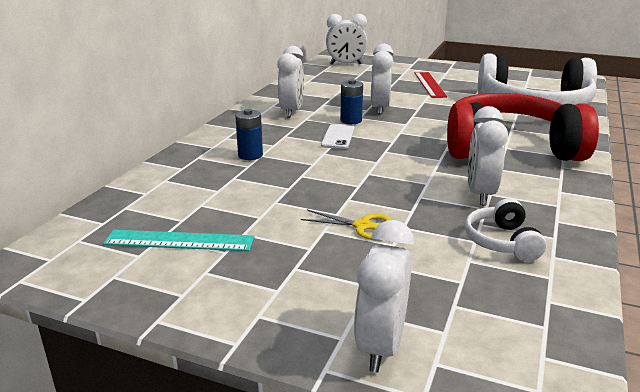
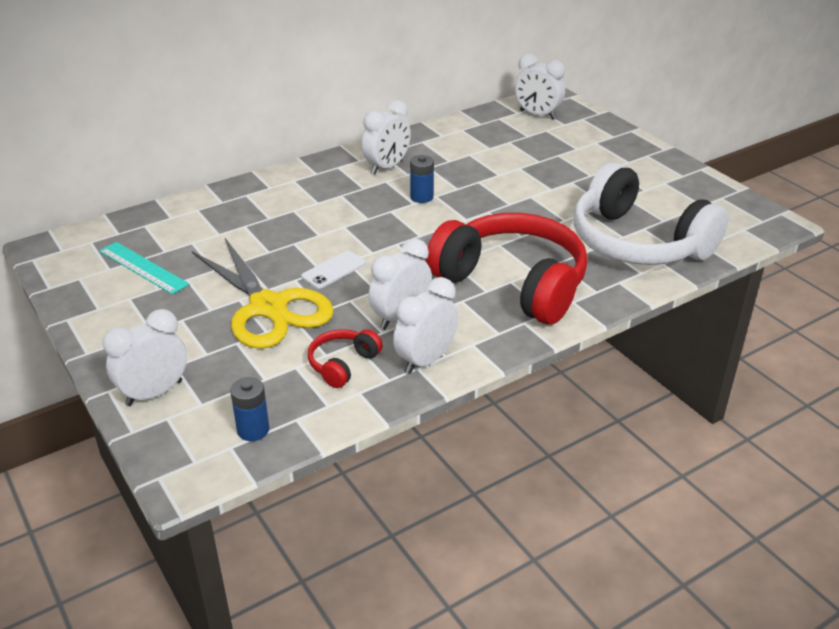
camera: 35 degrees right, 10 degrees up
blue battery [235,109,263,160] -> blue battery moved to [230,377,269,441]
yellow scissors [301,210,393,240] -> yellow scissors [192,238,334,349], size x2.42
white phone [321,124,355,149] -> white phone moved to [301,251,366,289]
white clock [371,44,394,114] -> white clock moved to [393,277,458,374]
red ruler [415,72,447,98] -> none
white headphones [465,198,546,262] -> red headphones [308,329,383,388]

